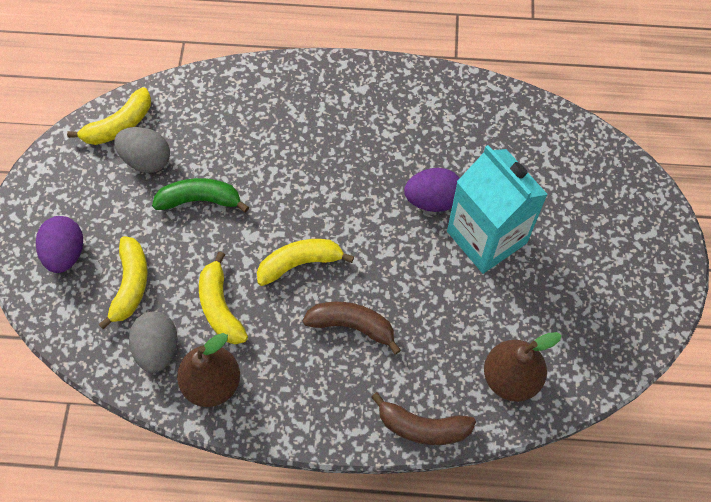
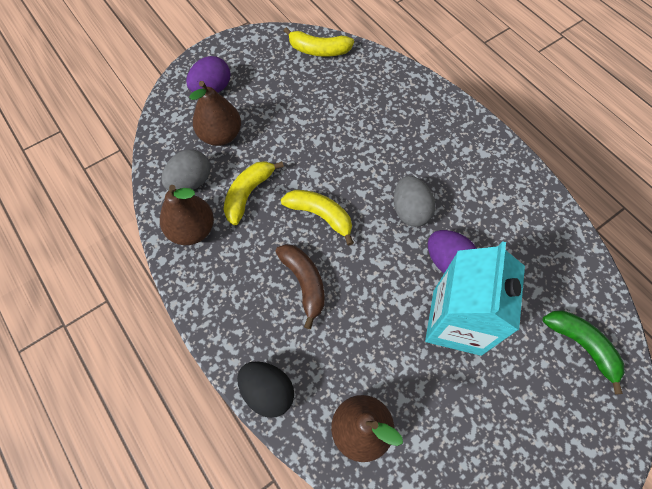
camera: 50 degrees right, 0 degrees up
yellow banana [98,236,147,329] -> brown pear [189,81,241,146]
grey egg [115,127,170,173] -> grey egg moved to [394,176,435,227]
green banana [152,178,249,213] -> green banana moved to [543,310,625,394]
brown banana [371,392,476,445] -> black egg [237,361,294,418]

